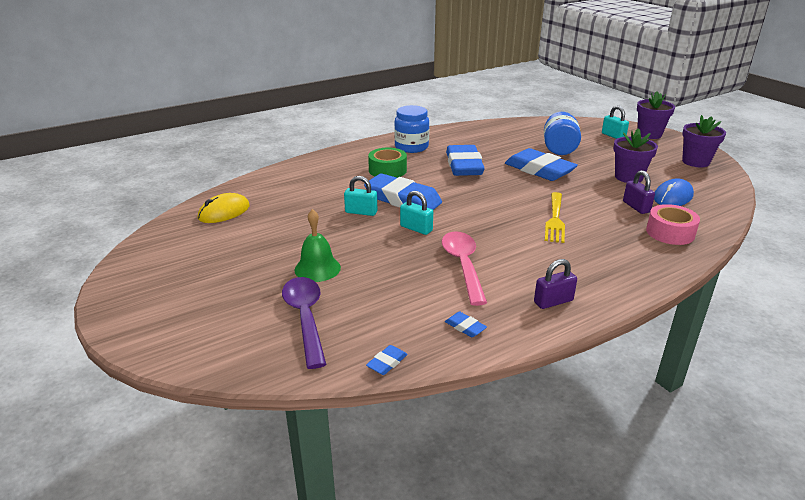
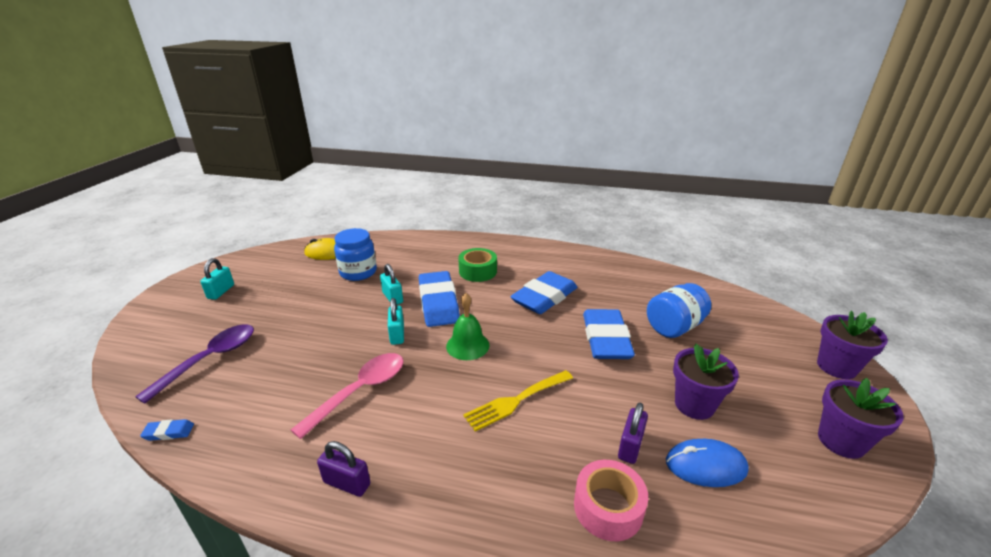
camera: 45 degrees right, 0 degrees up
green bell [294,209,341,282] -> green bell moved to [446,293,490,360]
blue jar [394,105,429,153] -> blue jar moved to [334,228,377,281]
blue eraser [445,312,487,337] -> none
turquoise padlock [602,106,629,139] -> turquoise padlock moved to [200,258,234,300]

